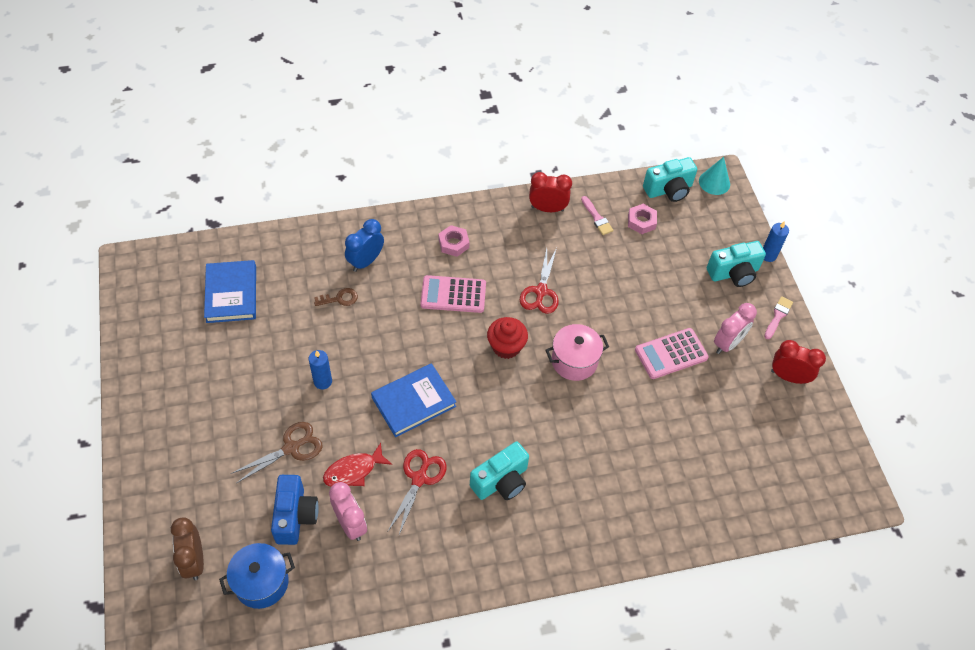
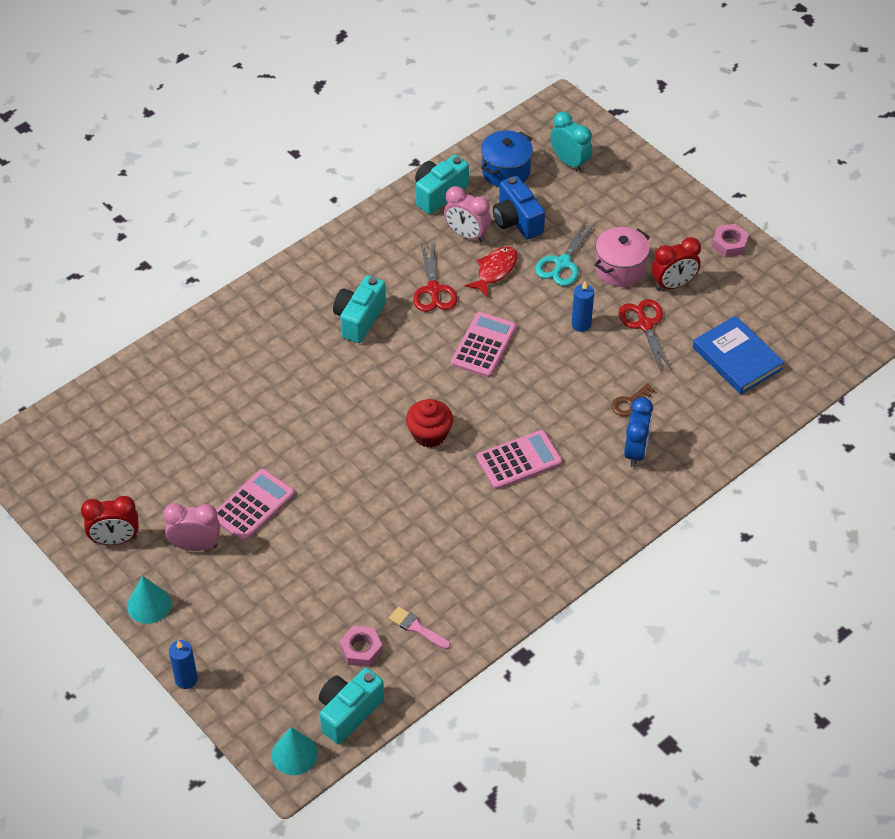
camera: 155 degrees right, 5 degrees down
brown clock [171,517,204,580] -> turquoise clock [550,112,593,172]
brown scissors [231,422,323,483] -> turquoise scissors [535,221,596,286]
blue book [371,363,456,437] -> pink calculator [451,312,517,378]
pink nut [439,225,470,257] -> pink nut moved to [712,224,749,257]
red scissors [520,248,559,314] -> red scissors moved to [618,299,673,374]
red clock [529,172,572,212] -> red clock moved to [652,237,701,291]
pink pot [545,324,609,381] -> pink pot moved to [594,227,650,287]
turquoise camera [707,241,766,287] -> turquoise camera moved to [415,155,469,214]
pink clock [714,303,757,354] -> pink clock turned 75 degrees clockwise [163,503,220,551]
pink brush [764,296,793,339] -> turquoise cone [127,576,171,624]

